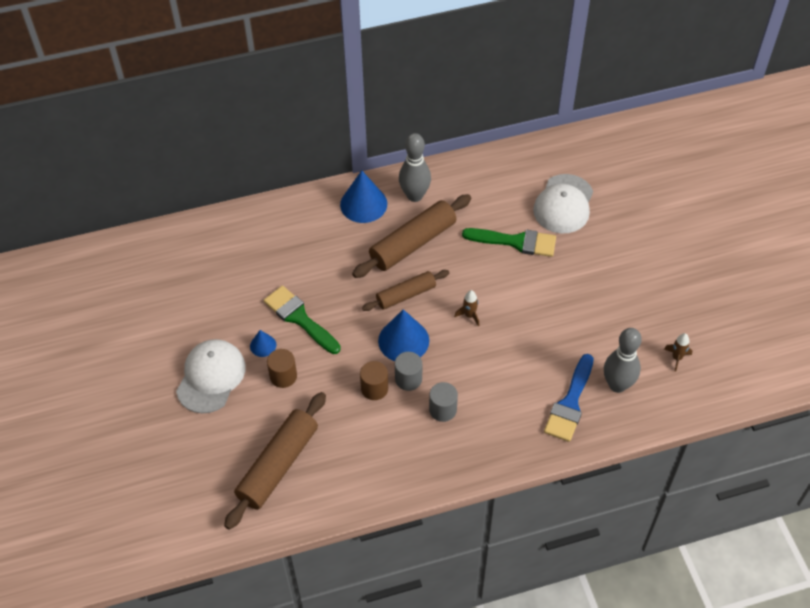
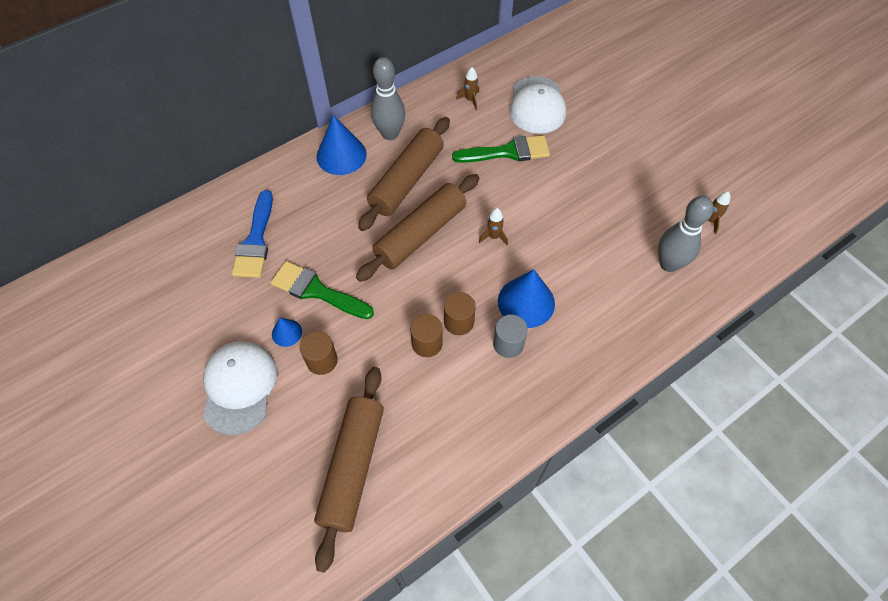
camera: 20 degrees left, 5 degrees up
brown rolling pin [362,270,449,311] -> brown rolling pin [356,174,479,282], size x1.61
blue cone [378,309,429,361] -> blue cone moved to [498,269,555,328]
grey cylinder [395,352,422,391] -> brown cylinder [444,292,476,335]
blue brush [544,354,594,442] -> blue brush moved to [232,190,273,278]
none -> brown rocket [456,67,479,110]

